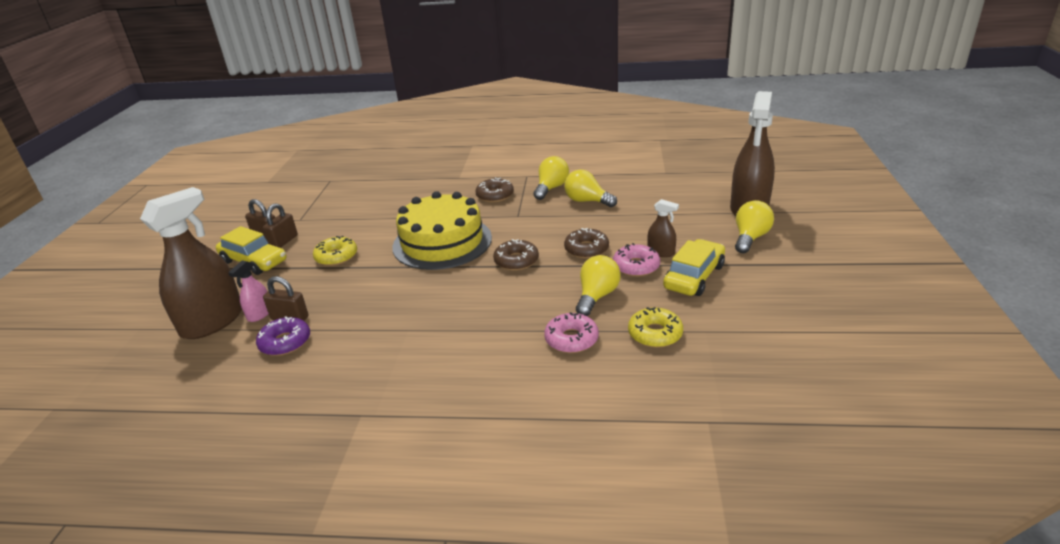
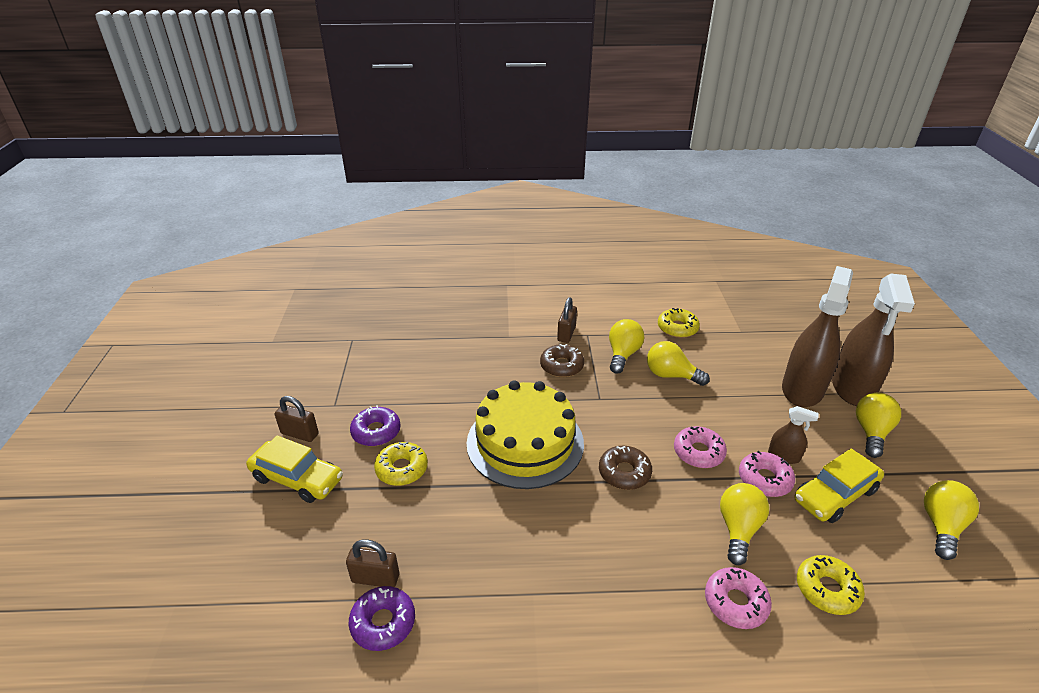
camera: 10 degrees left, 5 degrees up
brown spray bottle [140,187,242,339] -> brown spray bottle moved to [782,266,853,407]
pink spray bottle [228,260,269,322] -> none
brown padlock [263,203,298,248] -> brown padlock moved to [557,297,577,343]
brown donut [564,228,609,259] -> pink donut [674,426,727,468]
yellow car [663,239,725,296] -> yellow car turned 150 degrees counterclockwise [795,449,884,523]
none -> purple donut [350,405,401,446]
none -> yellow donut [658,308,700,338]
none -> yellow light bulb [924,480,979,560]

